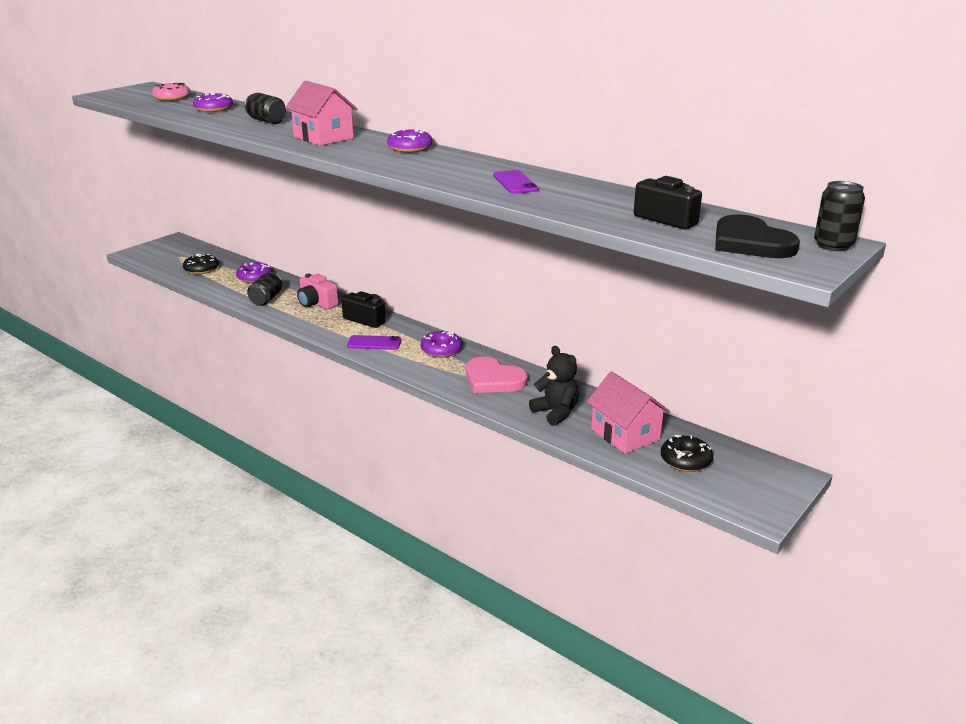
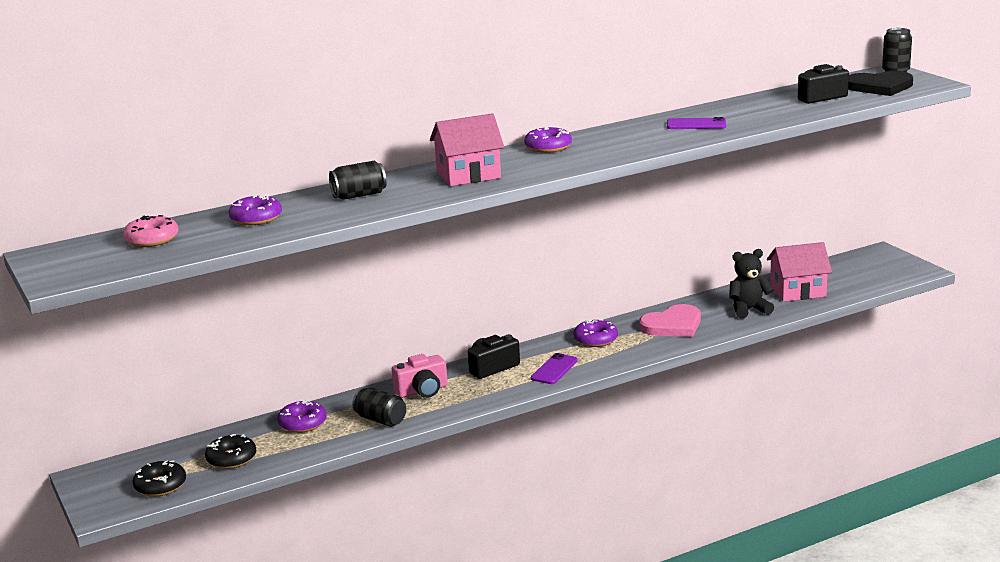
camera: 65 degrees left, 5 degrees down
black donut [661,435,713,472] -> black donut moved to [133,460,186,497]

